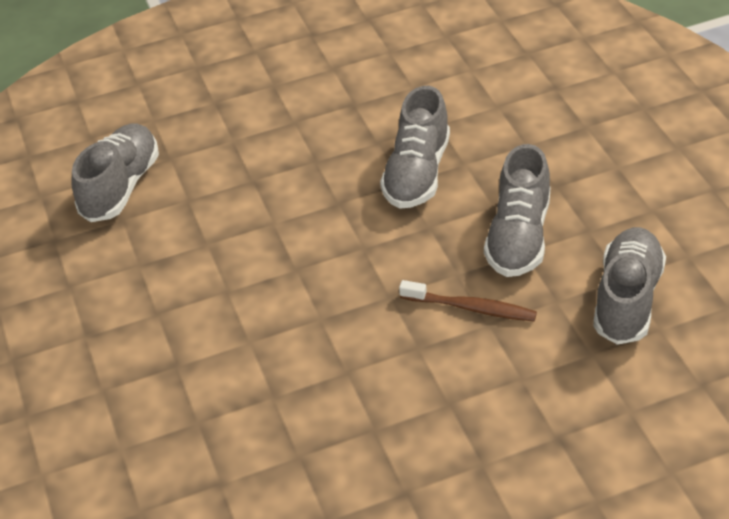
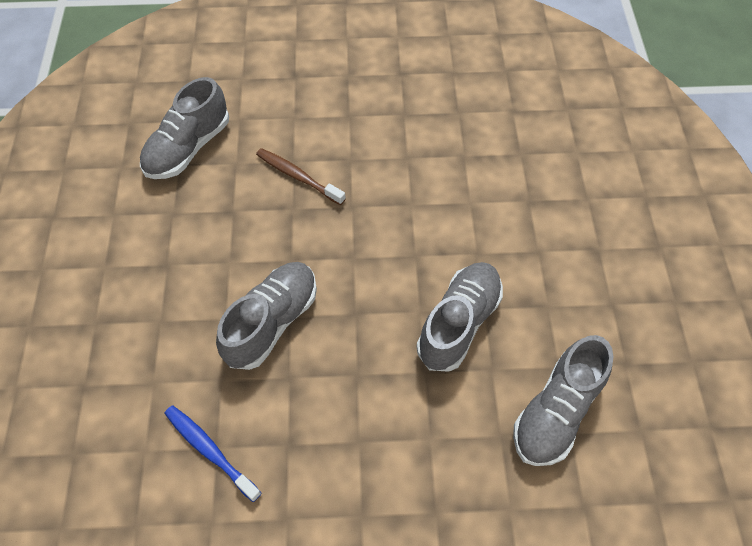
camera: 165 degrees left, 15 degrees up
grey shoe [484,144,551,277] -> grey shoe moved to [417,262,503,372]
none -> blue toothbrush [164,406,262,502]

